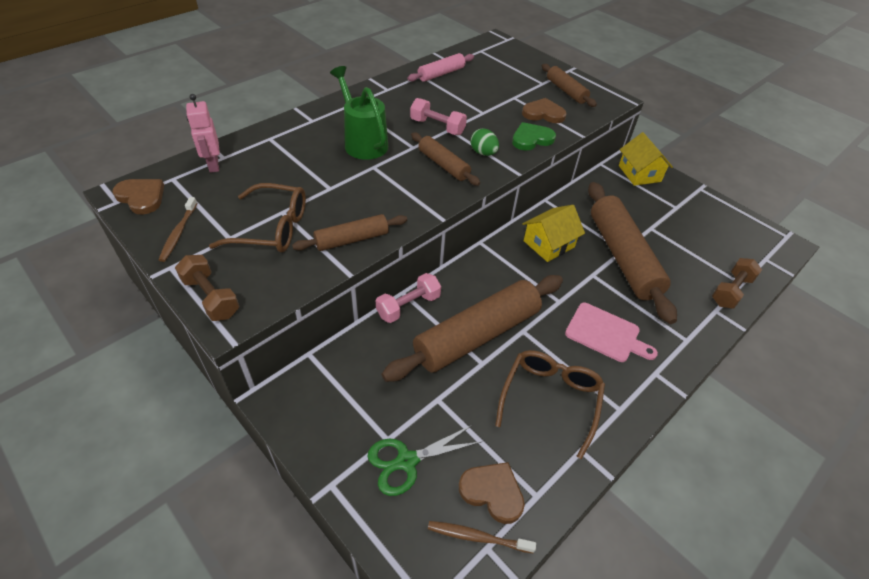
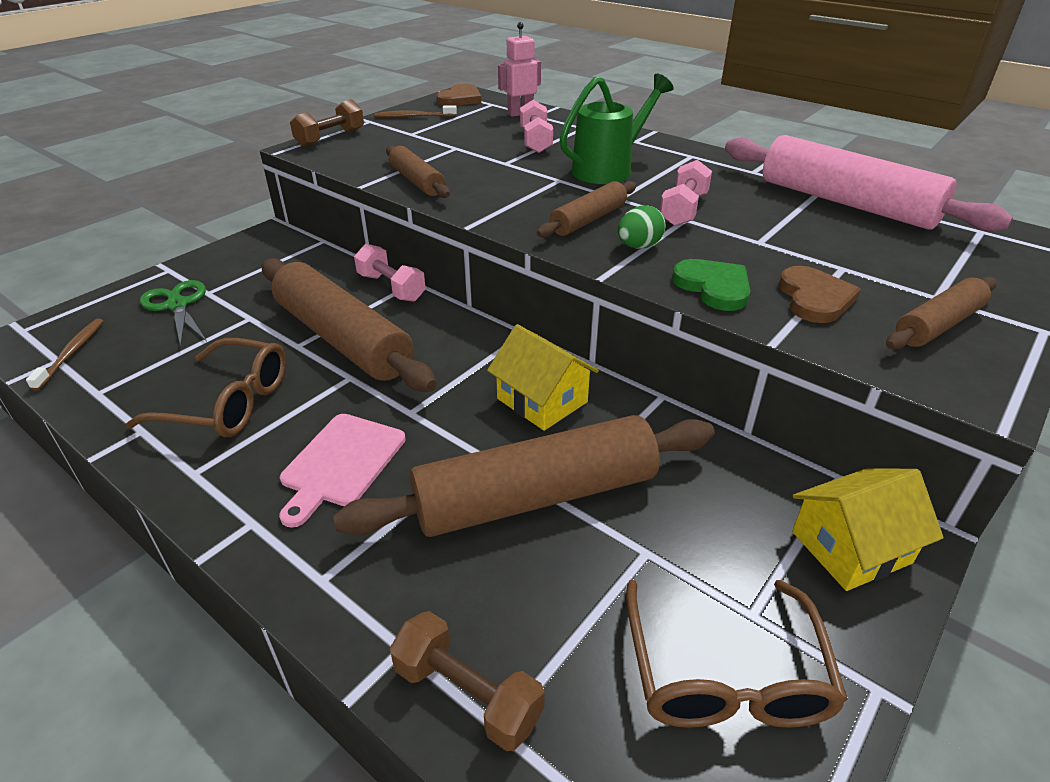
camera: 85 degrees right, 10 degrees down
brown glasses [209,183,306,252] -> brown glasses moved to [626,580,848,728]
pink rolling pin [407,53,474,82] -> pink rolling pin [725,135,1013,231], size x1.91
brown heart [459,462,525,524] -> none
none -> pink dumbbell [520,100,553,153]

